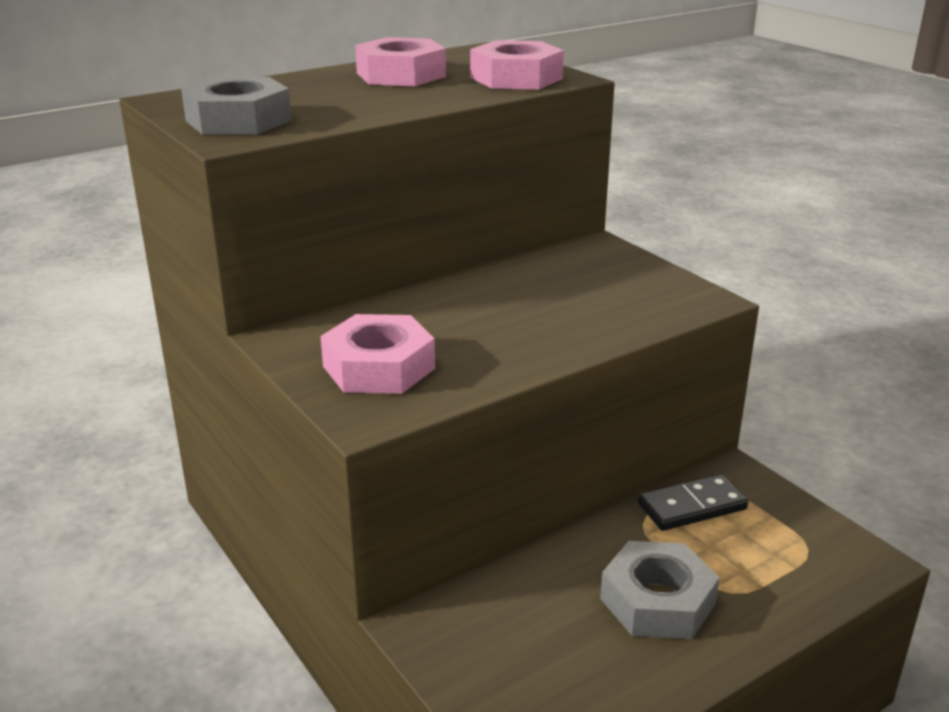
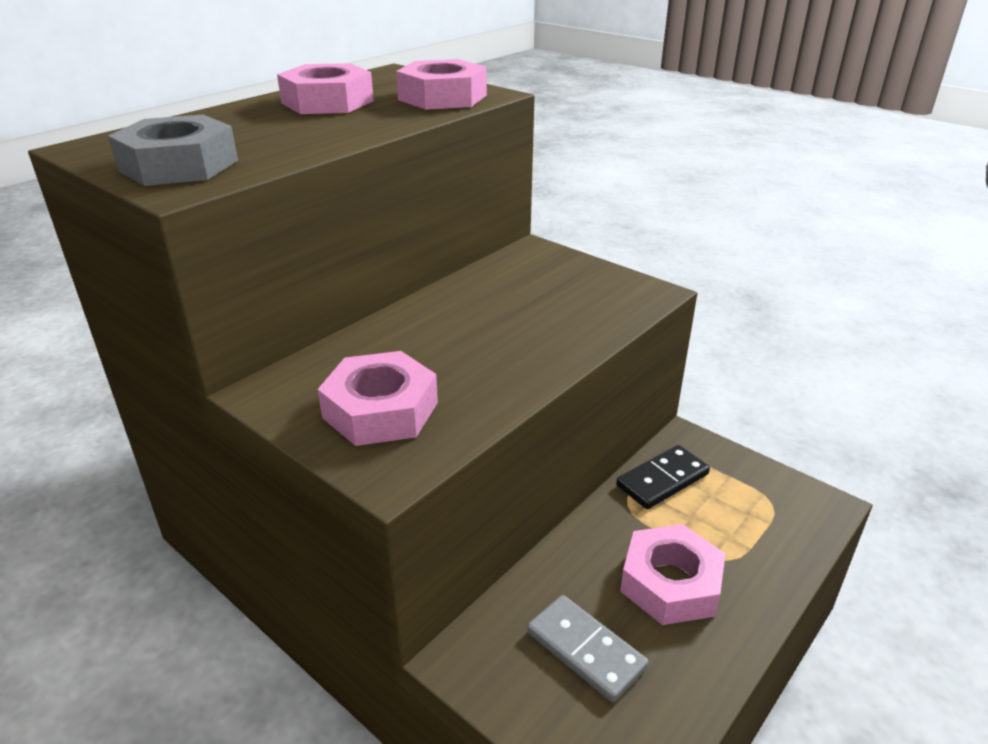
camera: 15 degrees left, 5 degrees up
grey nut [600,541,720,639] -> pink nut [620,524,726,625]
none -> grey domino [527,595,649,702]

